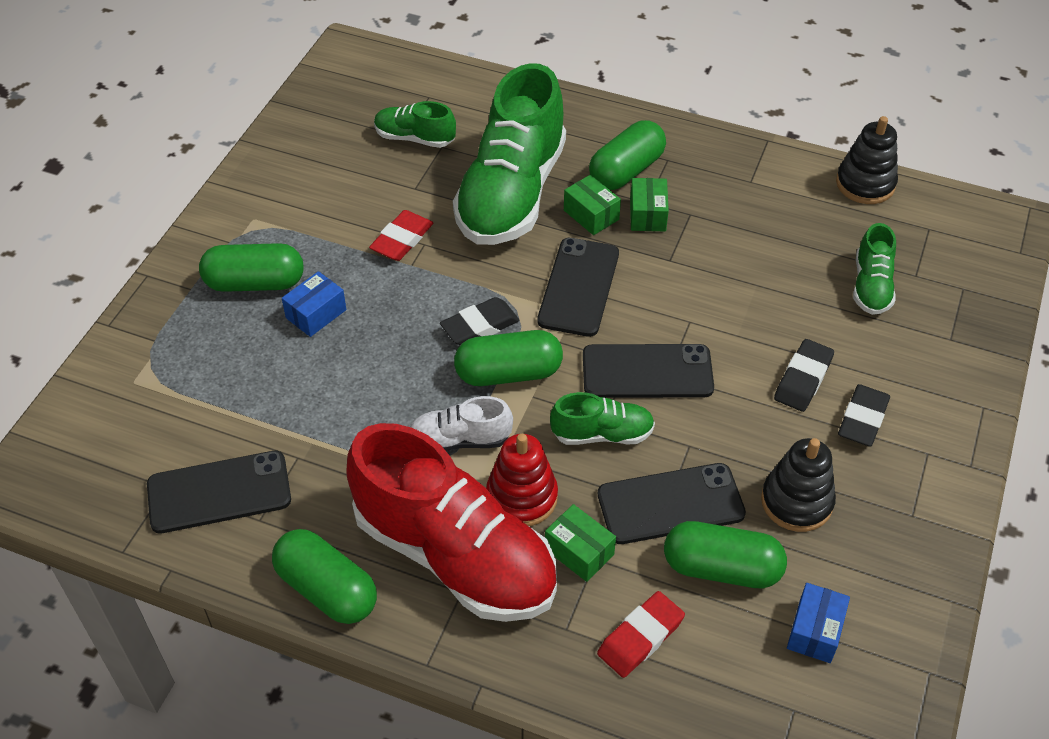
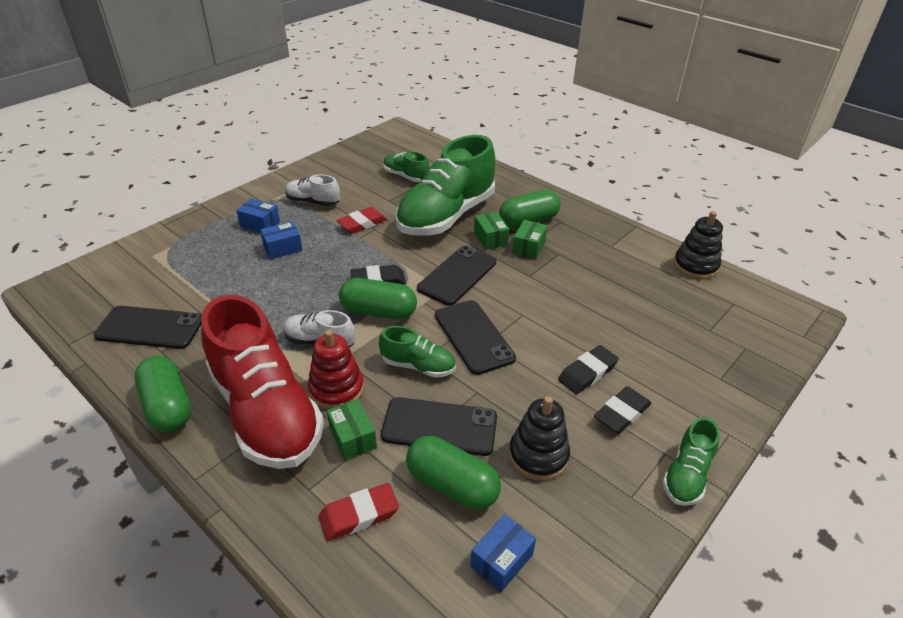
camera: 20 degrees right, 10 degrees down
green capsule [199,243,304,292] -> blue box [236,199,280,233]
black phone [583,344,714,398] -> black phone turned 45 degrees clockwise [435,300,516,375]
green shoe [853,223,896,315] -> green shoe moved to [663,417,720,506]
none -> white shoe [285,175,340,206]

